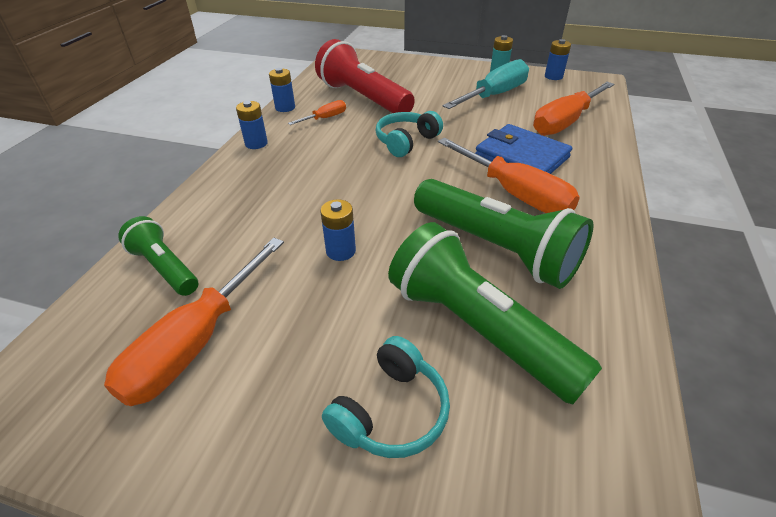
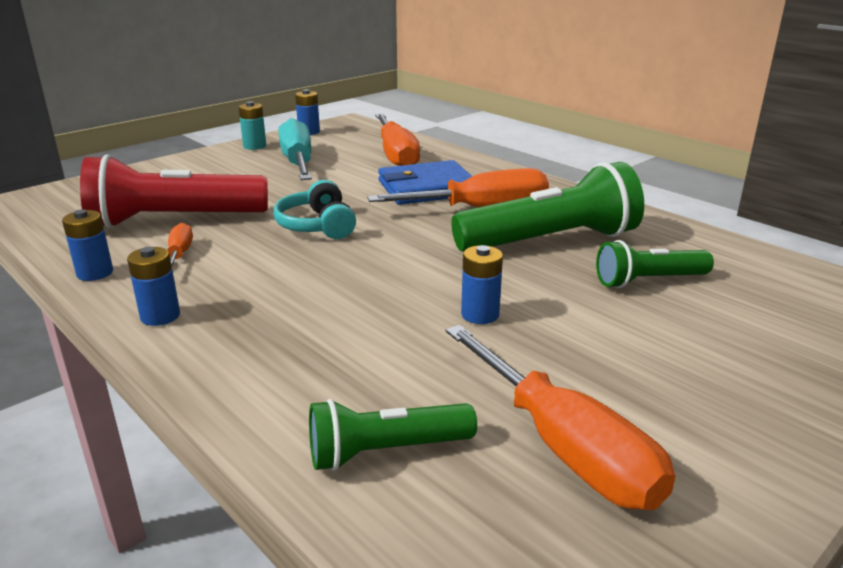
camera: 60 degrees left, 15 degrees down
turquoise headphones [322,336,450,458] -> none
green flashlight [388,222,602,404] -> green flashlight [596,240,714,288], size x0.56

